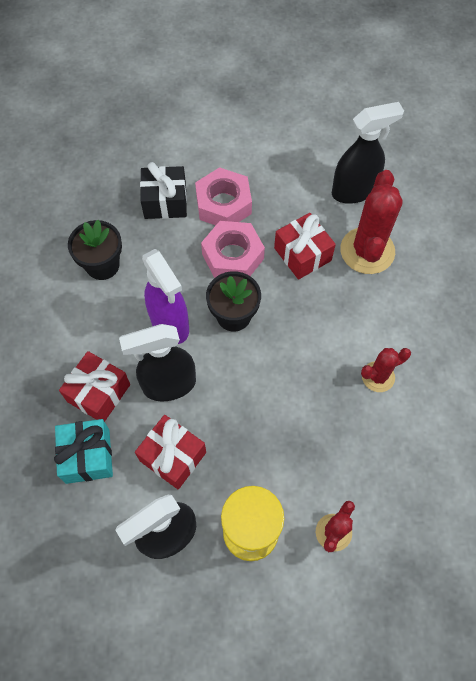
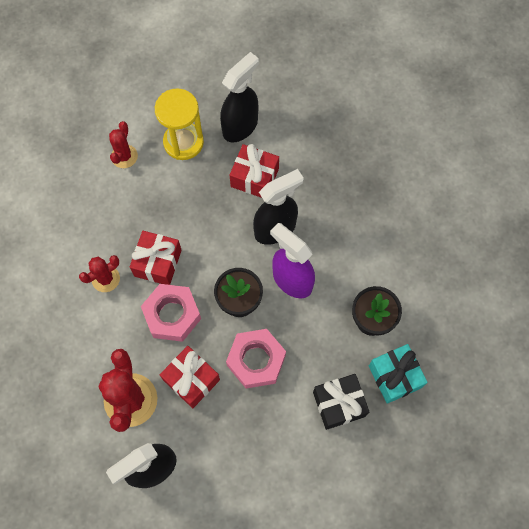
camera: 165 degrees right, 5 degrees up
turquoise gift [54,419,113,484] -> turquoise gift moved to [369,344,428,404]
red gift [59,351,130,422] -> red gift moved to [130,231,182,285]
pink nut [195,167,252,225] -> pink nut moved to [141,284,201,342]

